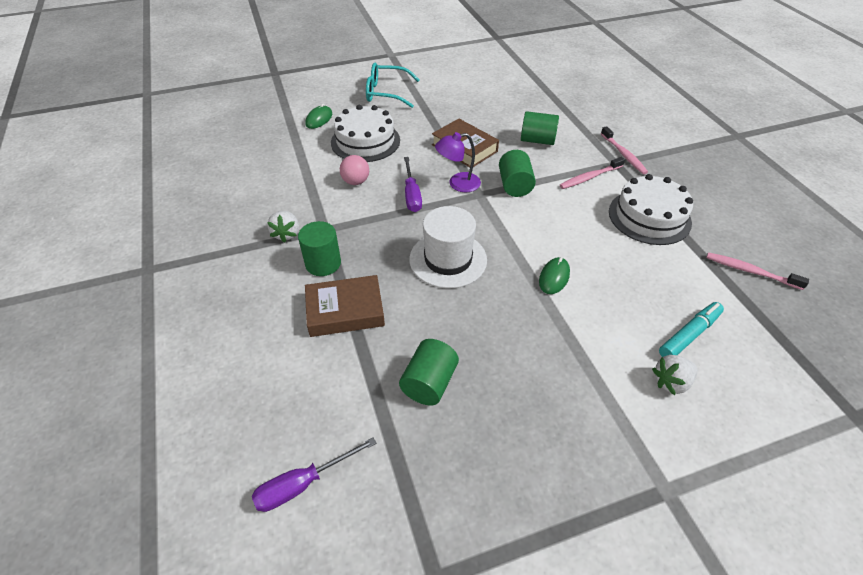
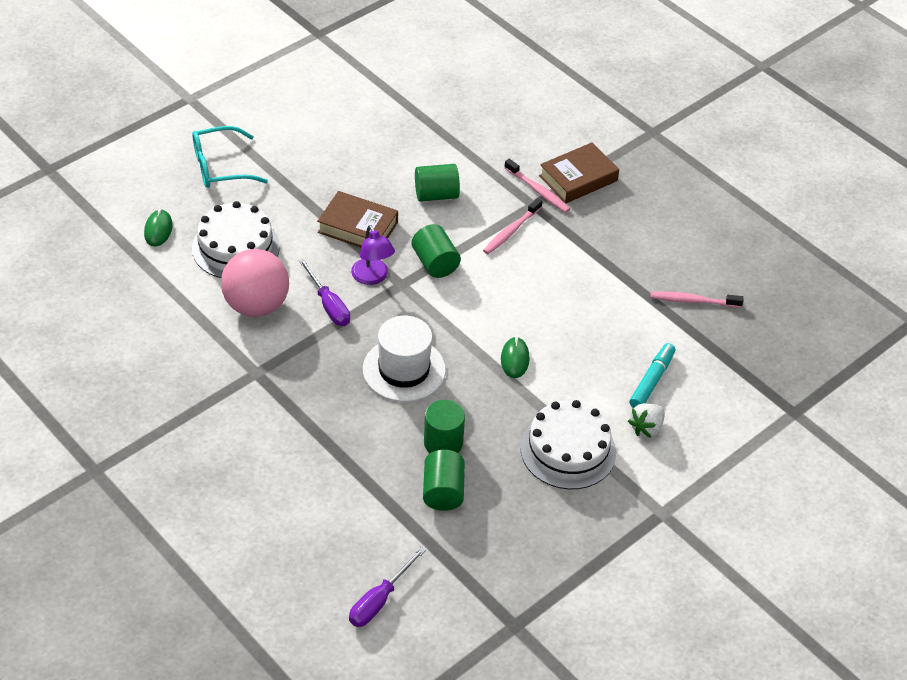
camera: 25 degrees left, 0 degrees up
white strawberry [267,211,299,243] -> none
green cylinder [298,221,341,276] -> green cylinder moved to [424,400,465,453]
brown book [305,275,385,337] -> brown book moved to [539,142,619,203]
pink ball [340,155,369,185] -> pink ball [221,249,289,317], size x1.92
purple lamp [435,132,481,192] -> purple lamp turned 75 degrees counterclockwise [351,225,395,285]
white cake [609,174,693,245] -> white cake moved to [520,400,616,489]

